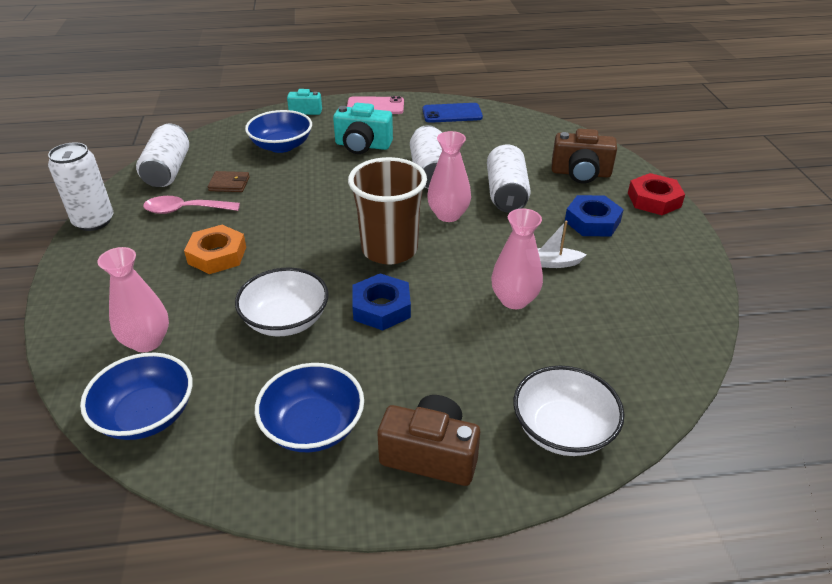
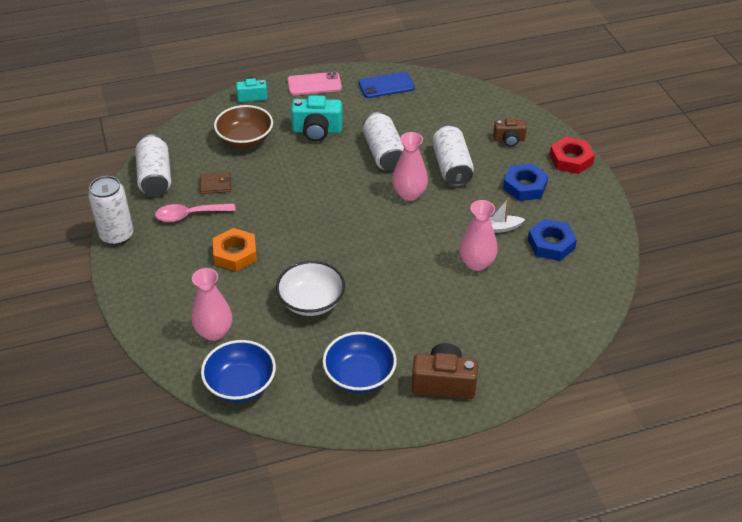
camera: 10 degrees left, 5 degrees up
blue bowl [245,110,312,153] -> brown bowl [214,105,273,148]
brown cup [348,157,427,265] -> none
blue nut [352,273,411,331] -> blue nut moved to [528,219,577,261]
white bowl [513,366,624,456] -> none
brown camera [552,129,617,183] -> brown camera [493,118,527,147], size x0.62

